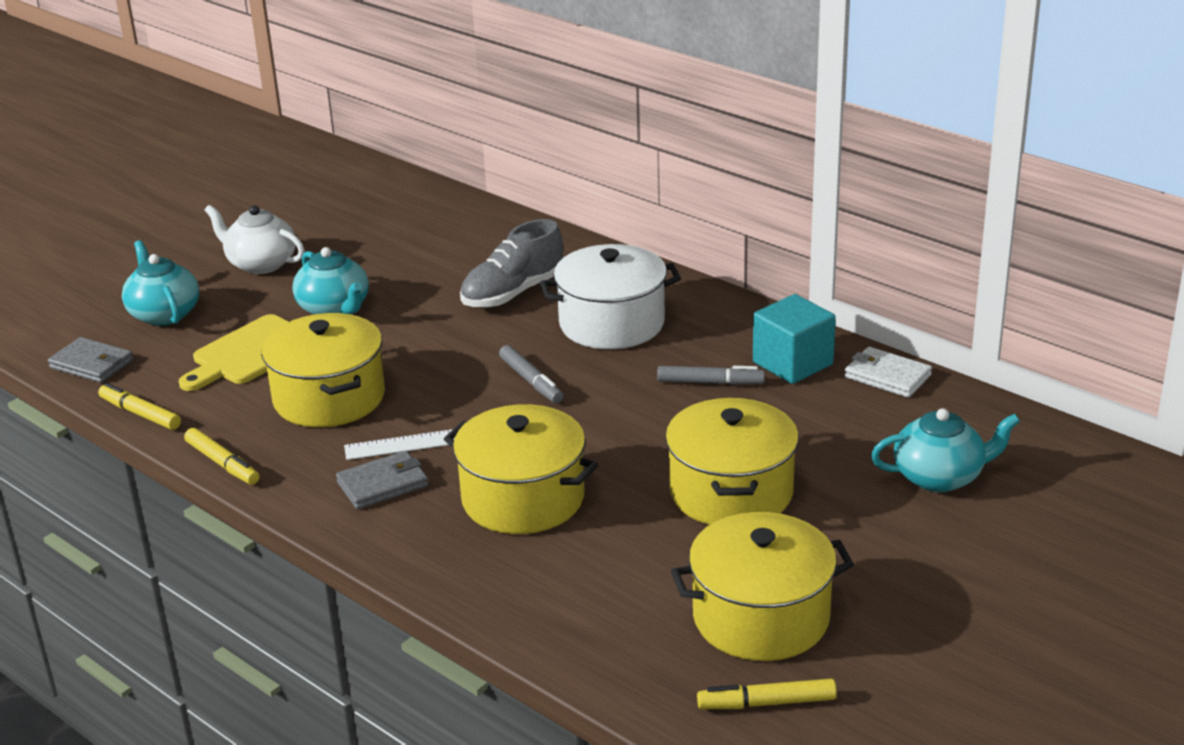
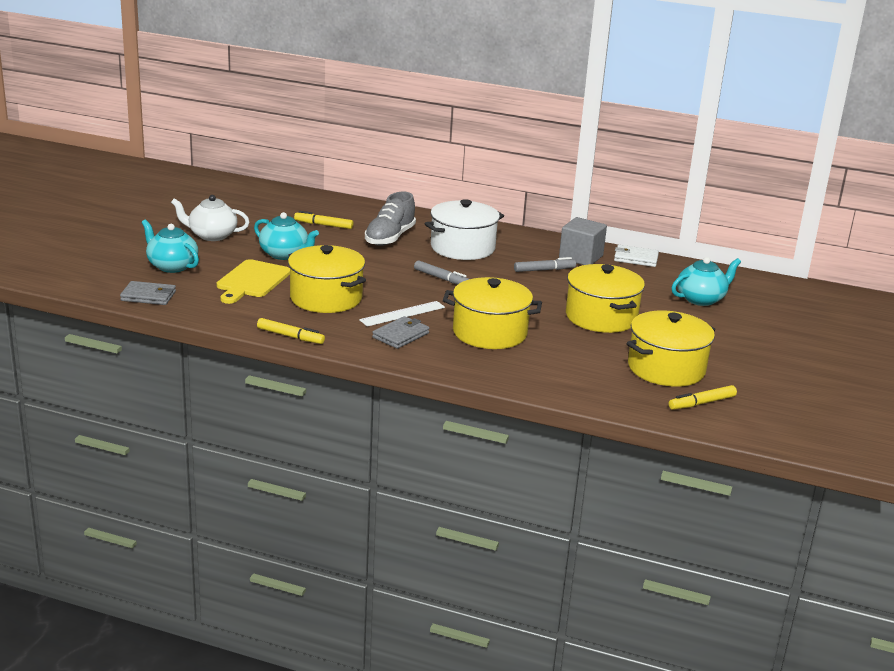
camera: 25 degrees left, 5 degrees down
yellow marker [98,383,181,430] -> yellow marker moved to [294,211,354,229]
turquoise cube [753,294,836,384] -> grey cube [559,217,607,265]

